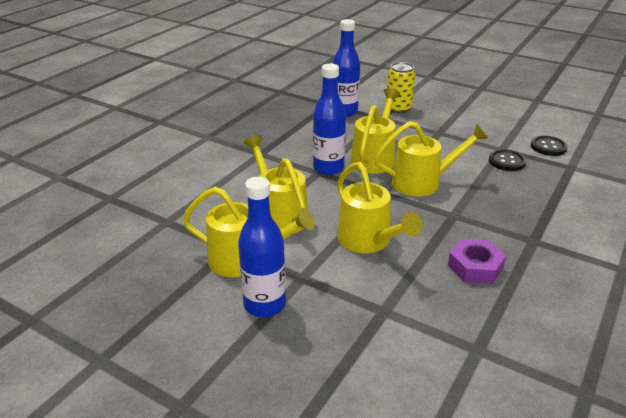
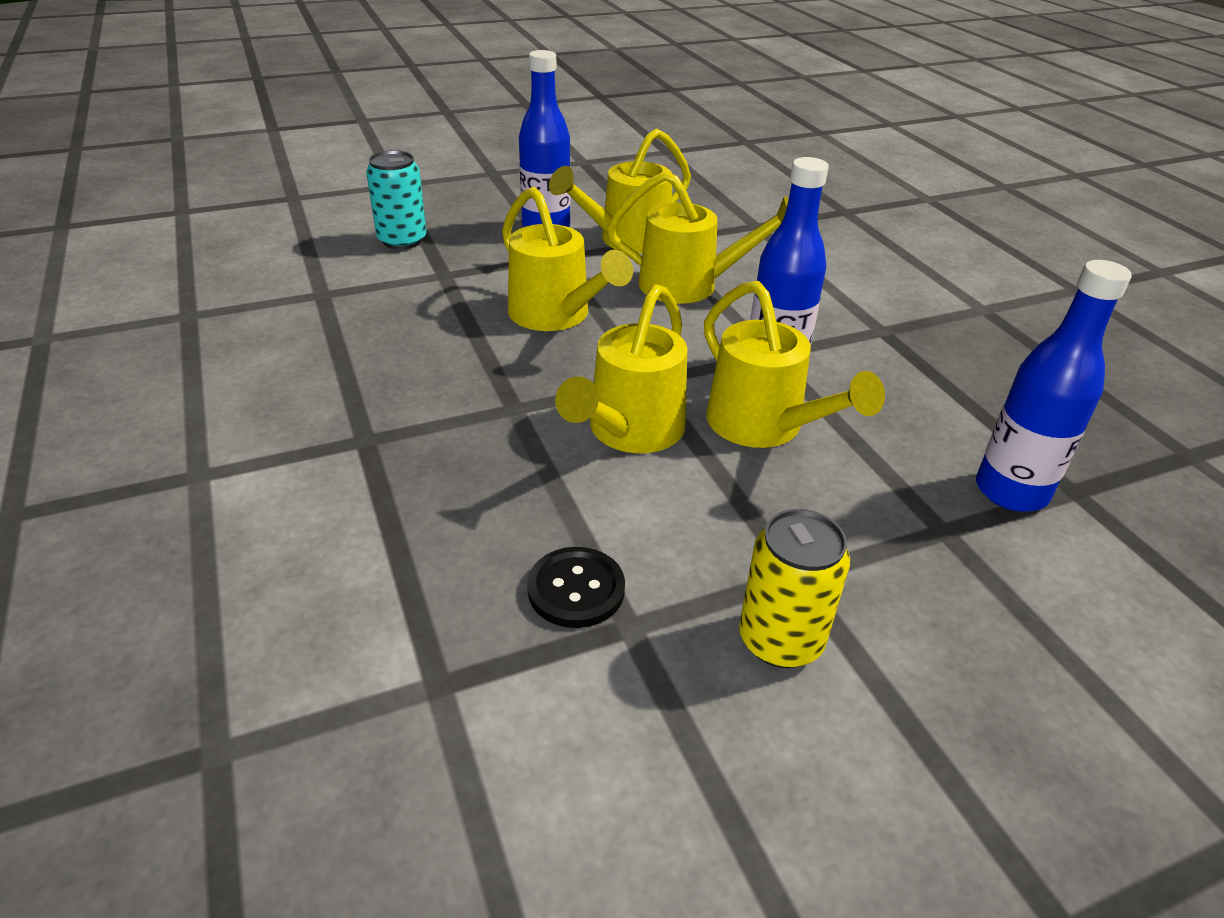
camera: 125 degrees right, 5 degrees up
yellow watering can [337,162,423,253] -> yellow watering can turned 135 degrees counterclockwise [502,187,633,331]
yellow can [386,62,416,113] -> yellow can moved to [739,509,850,668]
purple nut [448,239,506,284] -> none
black button [531,136,568,156] -> none
none -> turquoise can [366,150,427,250]

